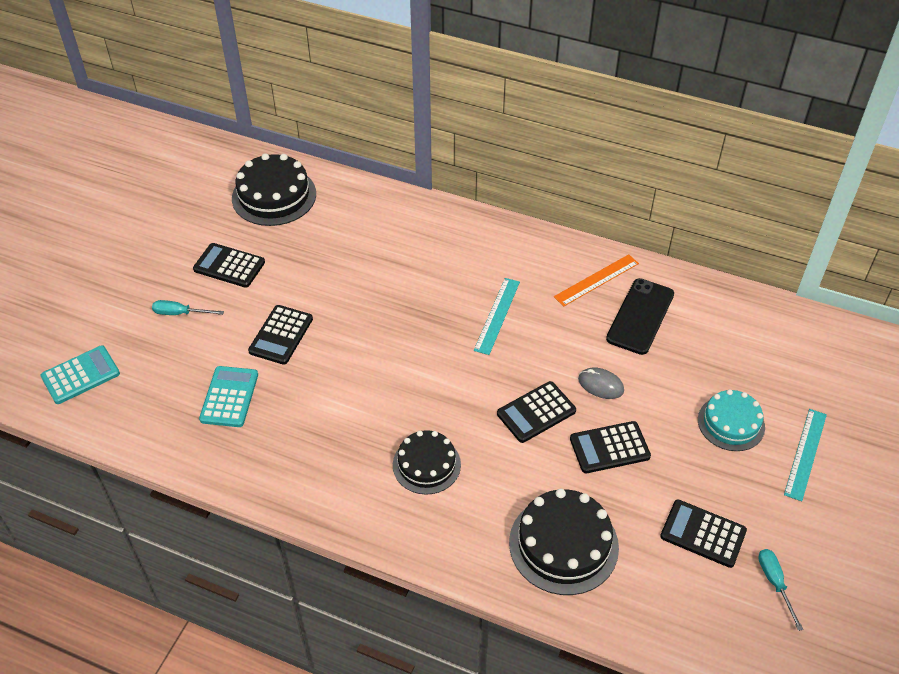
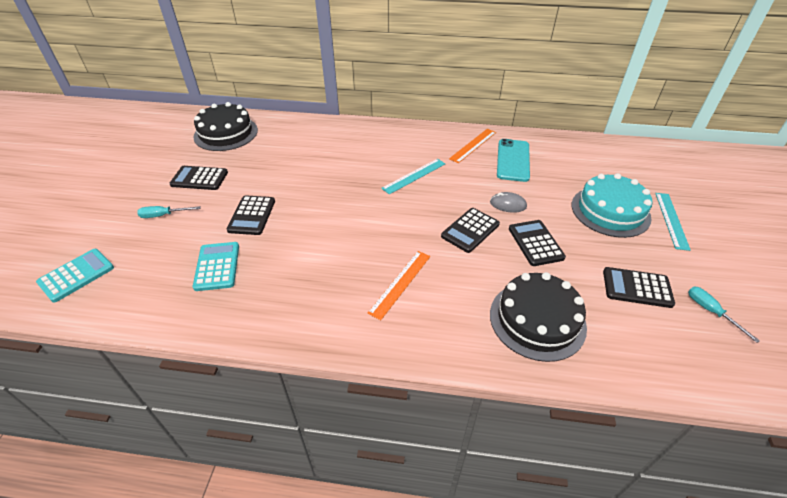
camera: 15 degrees left, 5 degrees down
black cake [393,430,461,495] -> orange ruler [367,251,430,320]
turquoise ruler [474,278,520,355] -> turquoise ruler turned 45 degrees clockwise [381,159,445,194]
black calculator [570,421,651,473] -> black calculator turned 105 degrees clockwise [509,220,566,266]
black phone [606,278,674,355] -> turquoise phone [497,139,530,182]
turquoise cake [698,389,765,451] -> turquoise cake [572,173,652,238], size x1.52

